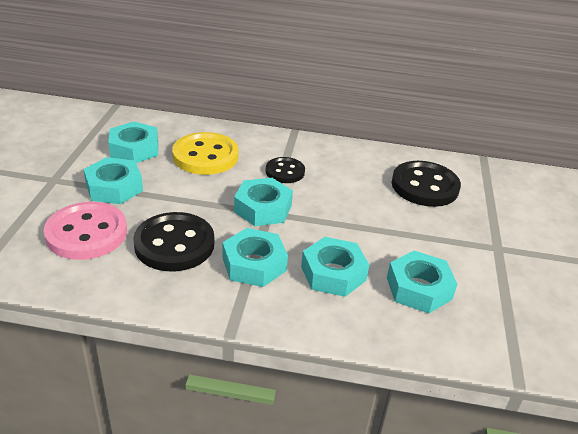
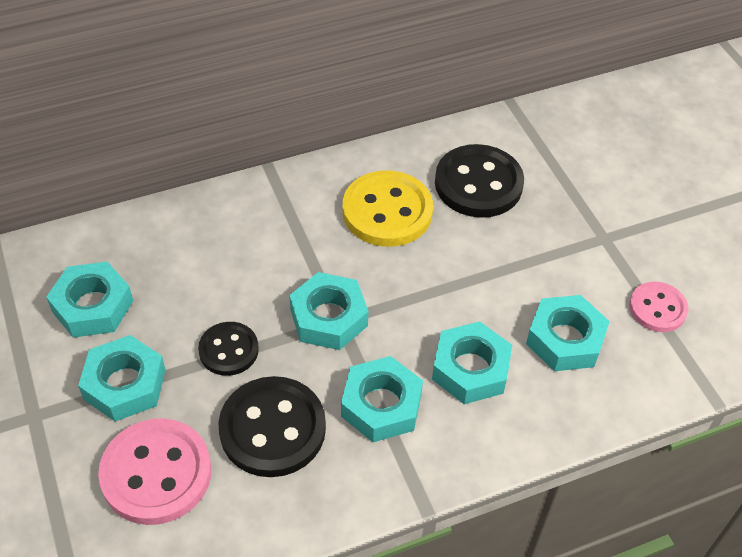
camera: 30 degrees left, 15 degrees up
yellow button [172,132,239,175] -> yellow button moved to [343,170,433,247]
black button [266,157,305,183] -> black button moved to [198,322,259,376]
none -> pink button [629,282,689,332]

